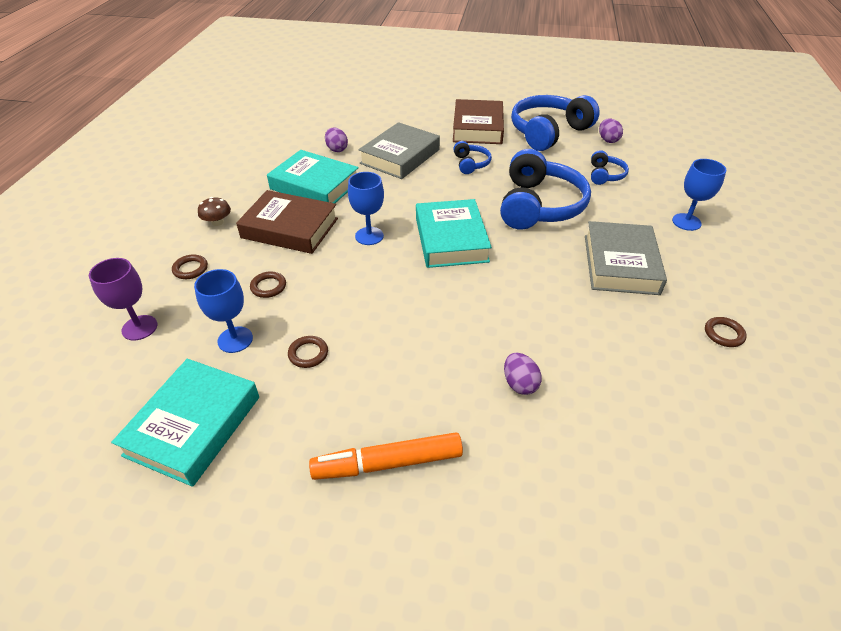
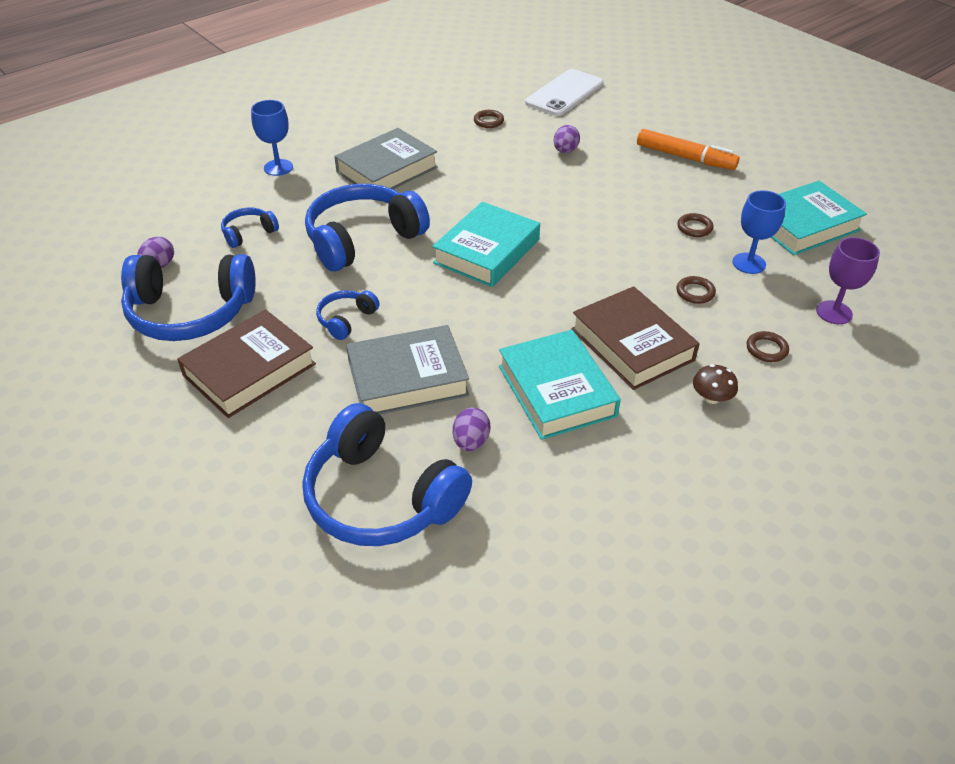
camera: 140 degrees left, 0 degrees up
blue goblet [348,172,384,245] -> none
brown ring [705,317,747,347] -> brown ring moved to [474,110,504,128]
none -> blue headphones [302,403,472,546]
none -> white phone [525,69,603,116]

